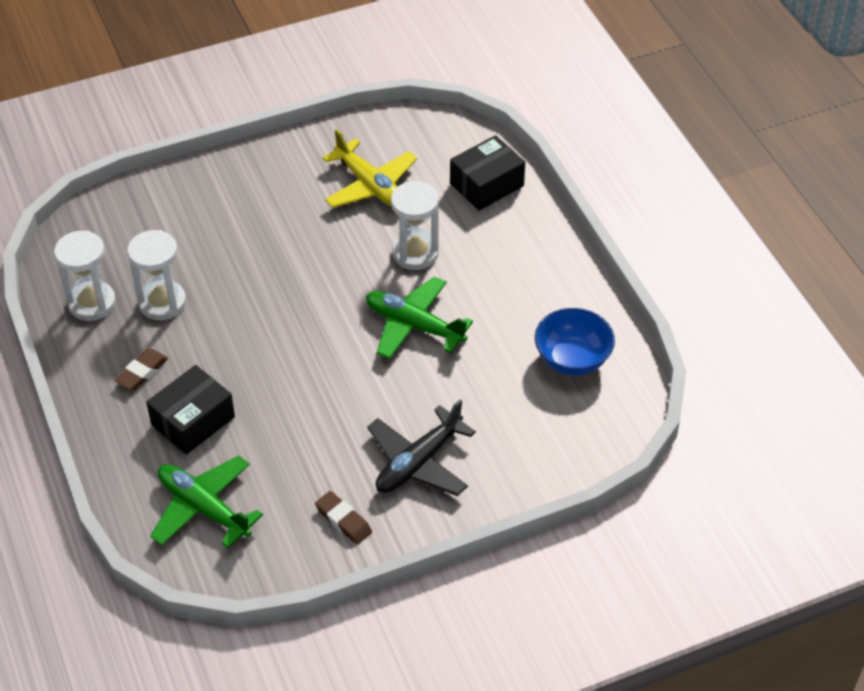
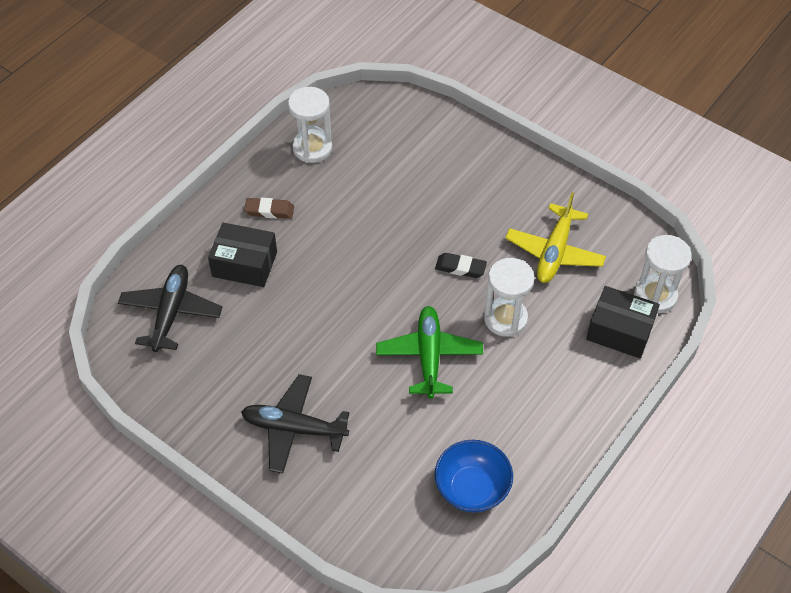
camera: 60 degrees right, 5 degrees up
white hourglass [127,230,186,320] -> white hourglass moved to [634,235,692,313]
green plane [150,455,263,548] -> black plane [118,265,222,352]
brown eraser [315,491,372,544] -> none
none -> black eraser [435,253,487,278]

